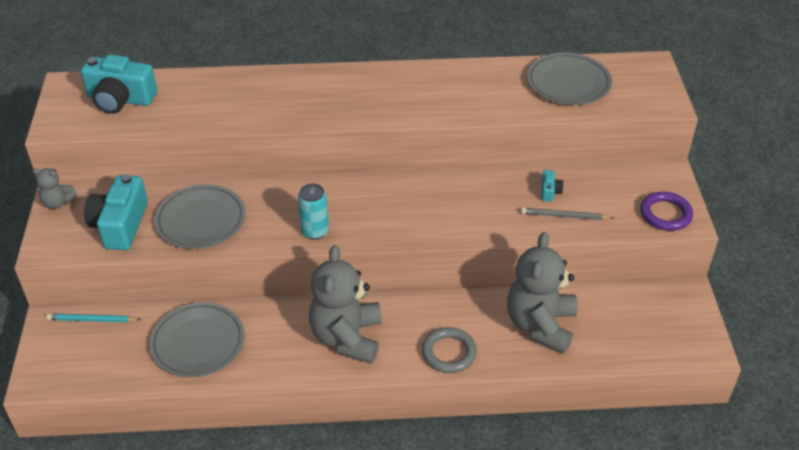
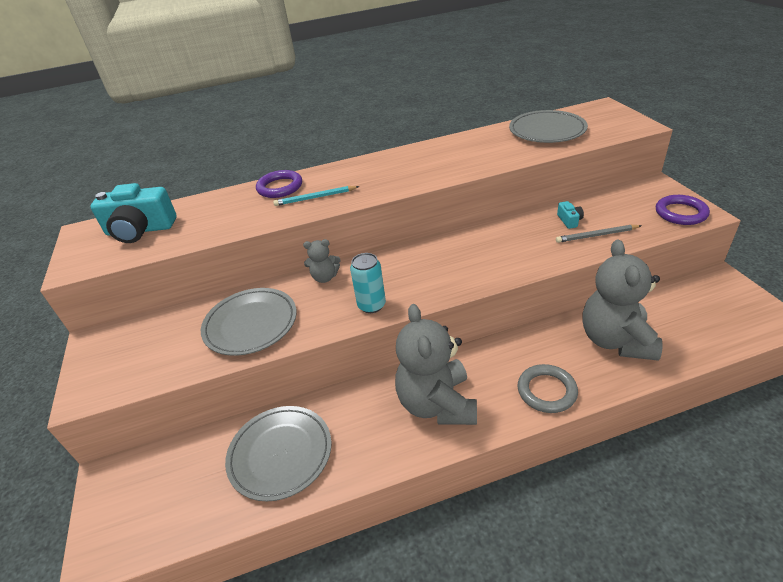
camera: 10 degrees left, 5 degrees down
grey teddy bear [32,168,77,209] -> grey teddy bear moved to [303,239,341,283]
turquoise pencil [47,314,141,322] -> turquoise pencil moved to [273,186,360,206]
turquoise camera [84,174,148,250] -> none
none -> purple ring [256,170,302,198]

